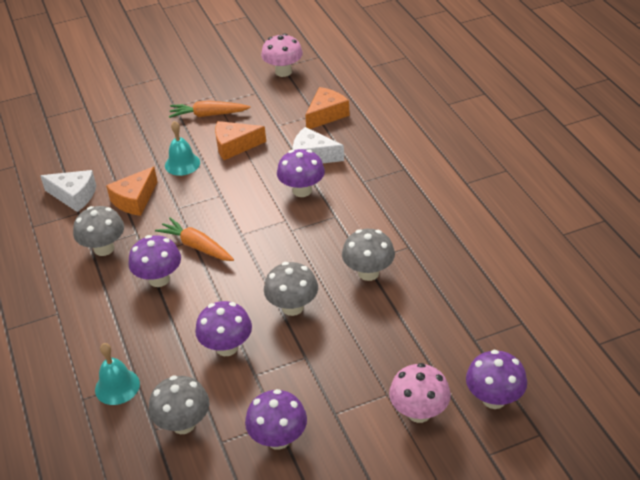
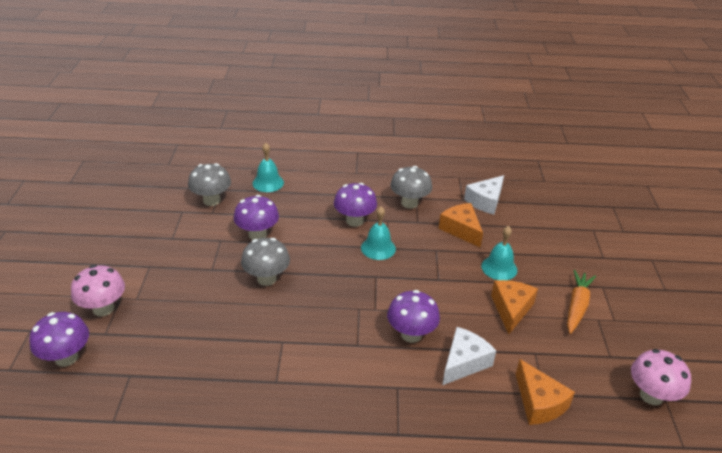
camera: 110 degrees right, 5 degrees down
orange carrot [155,217,234,261] -> turquoise bell [361,206,396,260]
purple mushroom [245,389,307,450] -> none
grey mushroom [342,229,395,281] -> none

